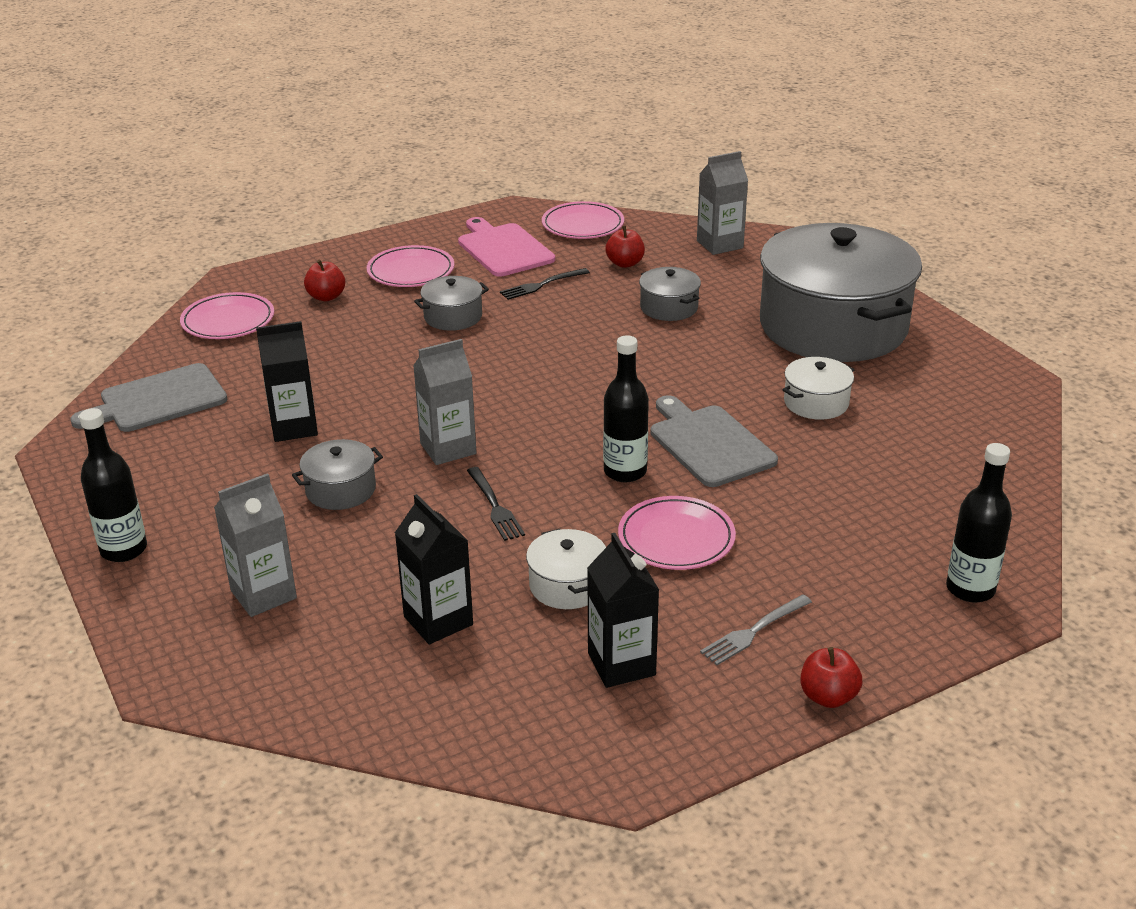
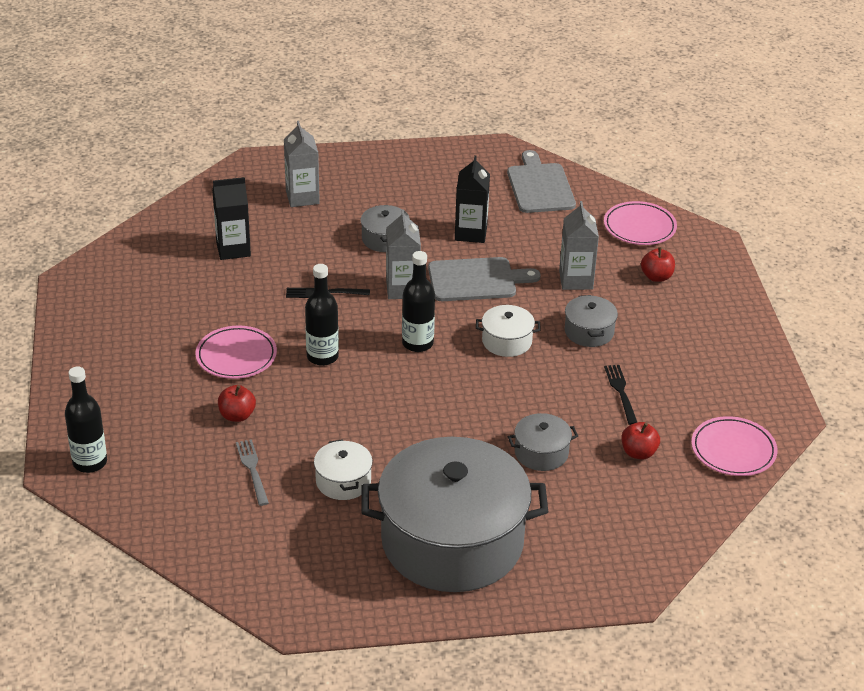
camera: 110 degrees right, 5 degrees up
black bottle [79,408,147,562] -> black bottle moved to [402,251,435,352]
pink plate [367,245,454,287] -> none
pink cutting board [458,217,555,277] -> none
white pot [526,529,606,609] -> white pot moved to [476,305,541,357]
black carton [587,533,659,688] -> none
grey cutting board [650,395,778,487] -> grey cutting board moved to [428,257,541,301]
grey carton [697,151,748,255] -> grey carton moved to [559,201,599,290]
grey fork [700,594,812,665] -> grey fork moved to [236,439,269,506]
red apple [800,647,862,708] -> red apple moved to [218,385,256,422]

